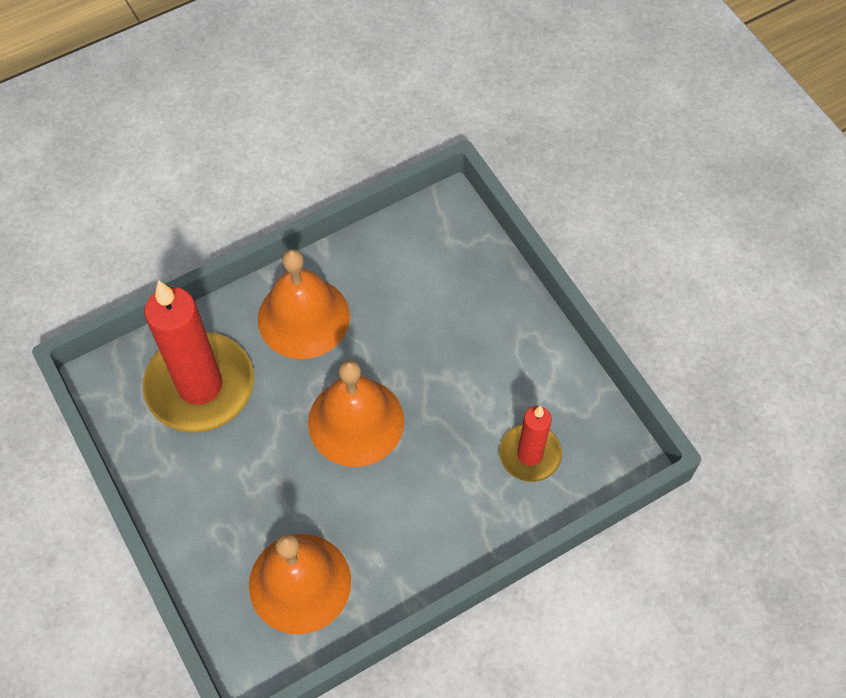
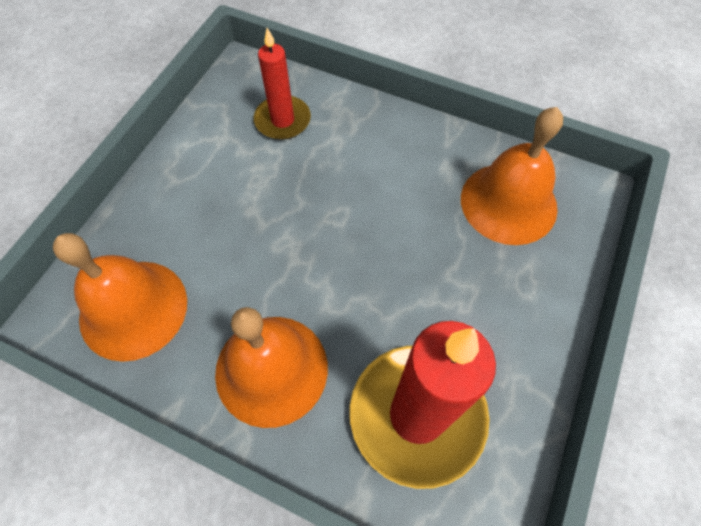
camera: 125 degrees left, 0 degrees up
orange bell [308,360,404,467] -> orange bell moved to [53,233,187,362]

